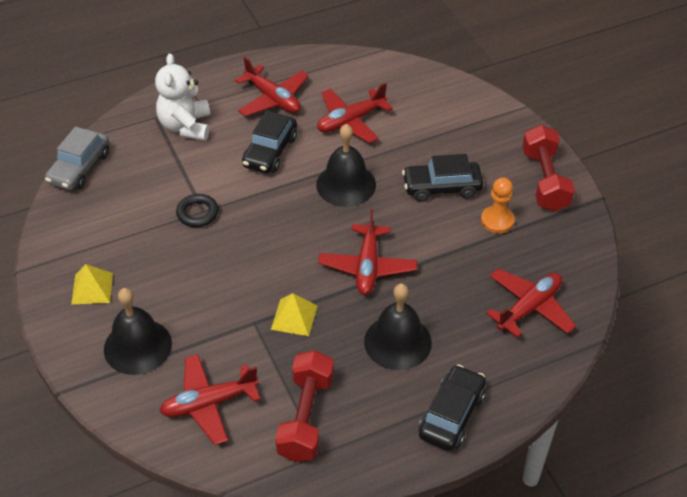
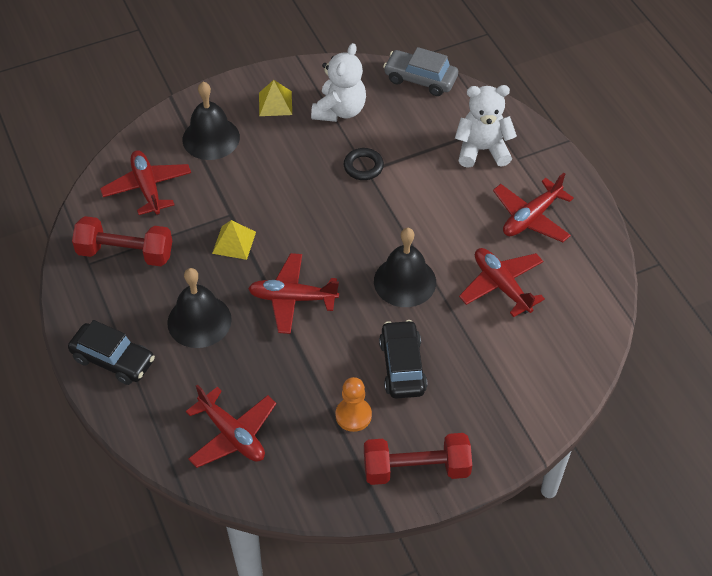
camera: 90 degrees right, 5 degrees up
black car [242,111,297,173] -> none
none -> white teddy bear [311,43,366,122]

